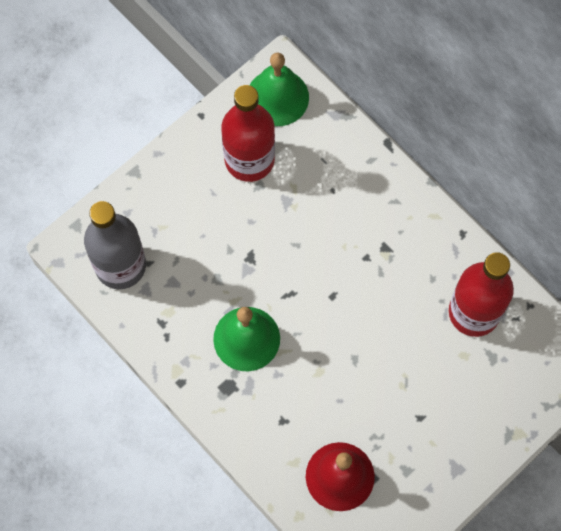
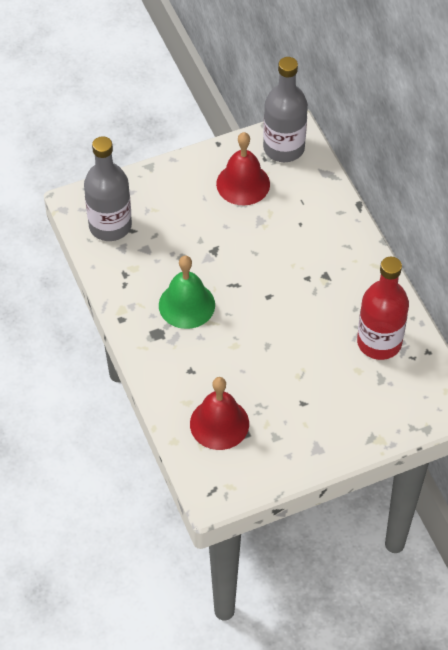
camera: 20 degrees right, 15 degrees down
red bottle [221,85,275,182] -> red bell [216,132,270,206]
green bell [250,53,309,126] -> grey bottle [263,57,308,162]

